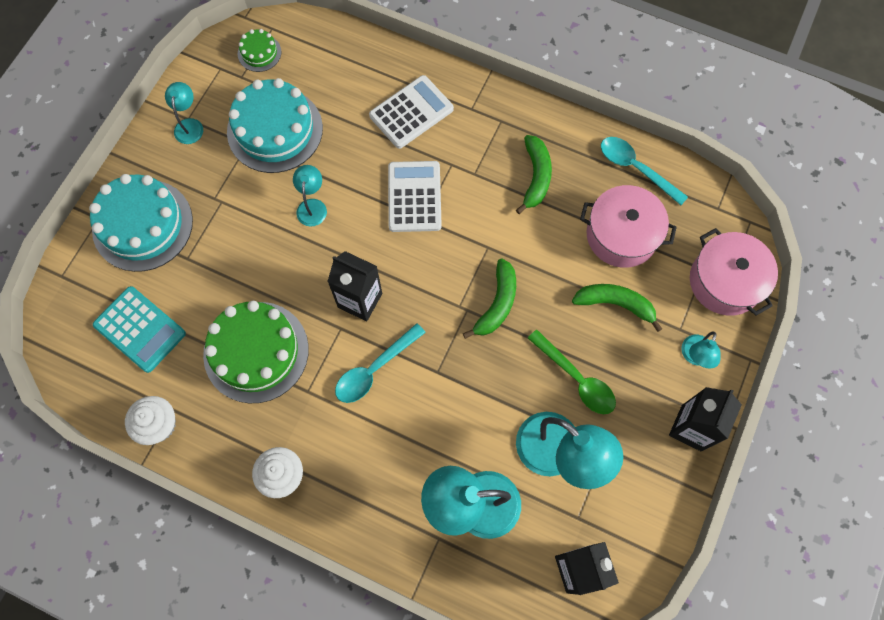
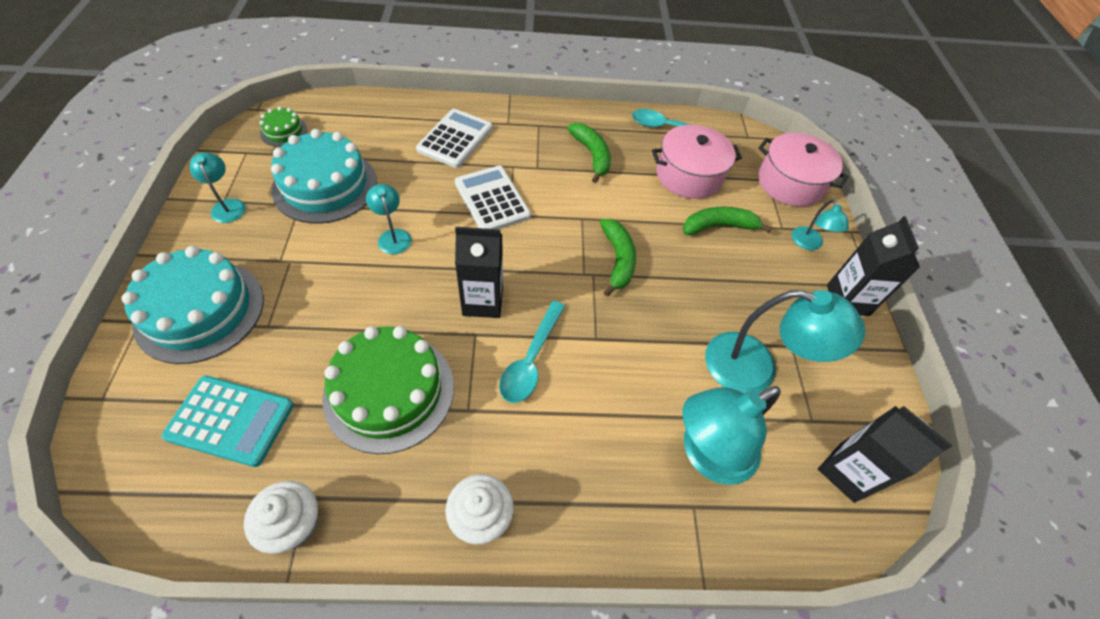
camera: 30 degrees left, 15 degrees down
green spoon [528,330,616,414] -> none

